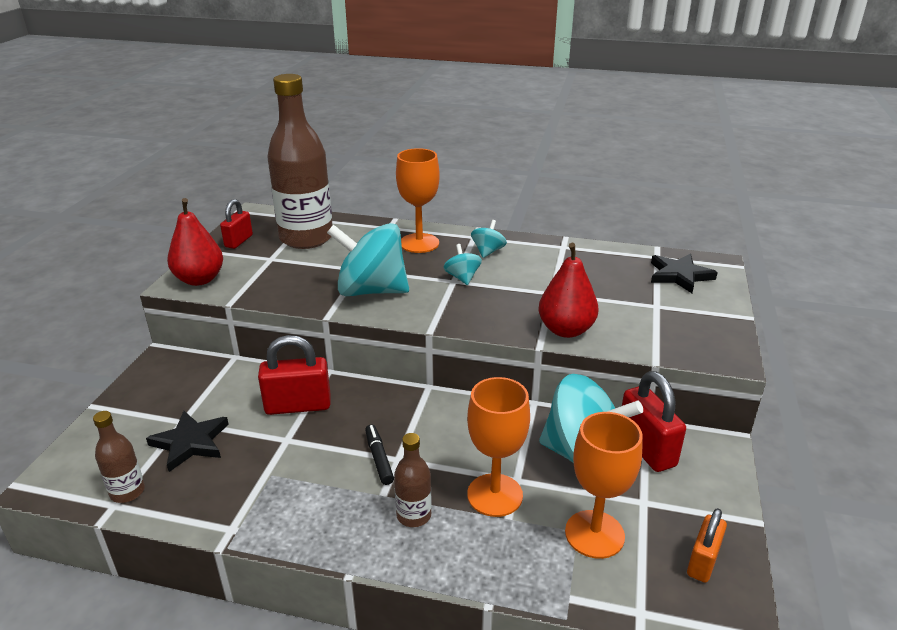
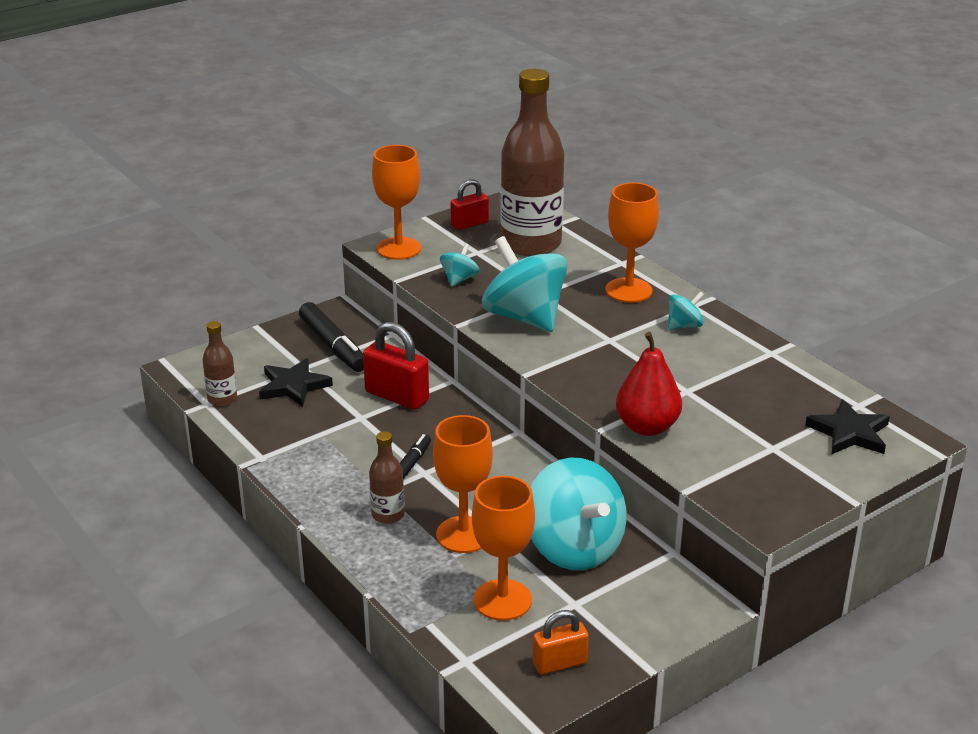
camera: 40 degrees right, 0 degrees up
red pear [167,198,223,286] -> orange goblet [372,145,421,260]
turquoise spinning top [443,244,482,285] -> turquoise spinning top moved to [440,243,479,287]
red padlock [622,371,686,472] -> none
none -> black marker [299,302,364,372]

